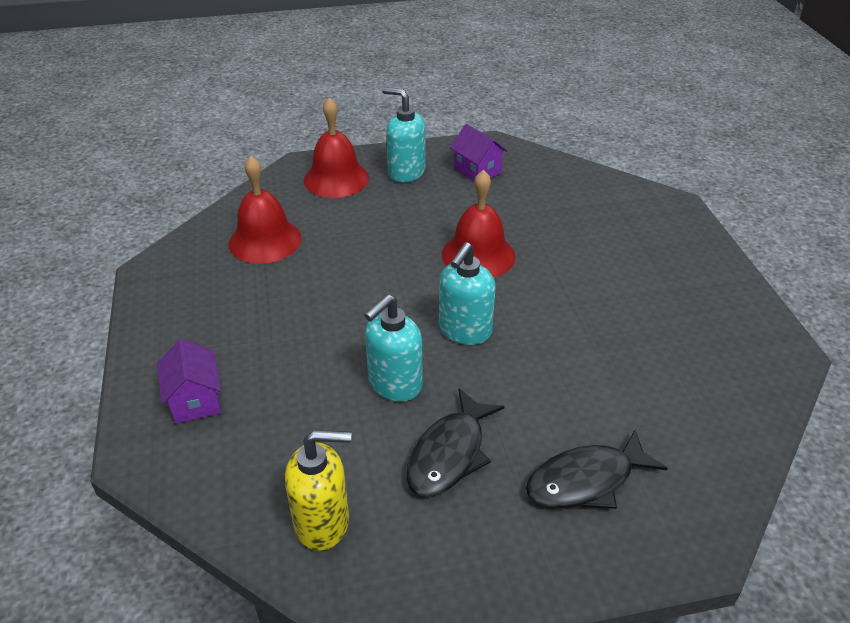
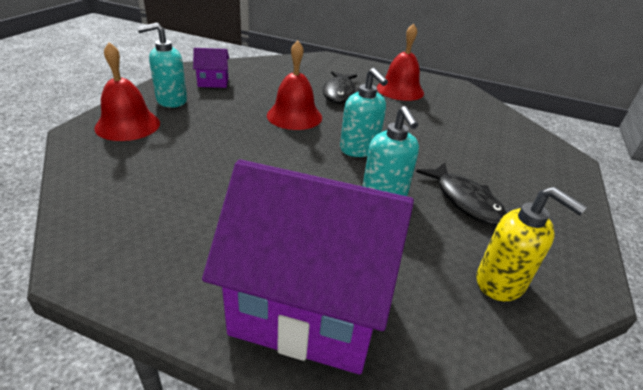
camera: 60 degrees left, 5 degrees down
purple house [157,338,221,424] -> purple house [202,159,414,374], size x2.36
red bell [229,156,302,264] -> red bell moved to [377,23,424,101]
yellow soap dispenser [285,430,351,551] -> yellow soap dispenser turned 105 degrees clockwise [477,187,587,301]
black fish [526,429,668,509] -> black fish moved to [323,71,359,103]

